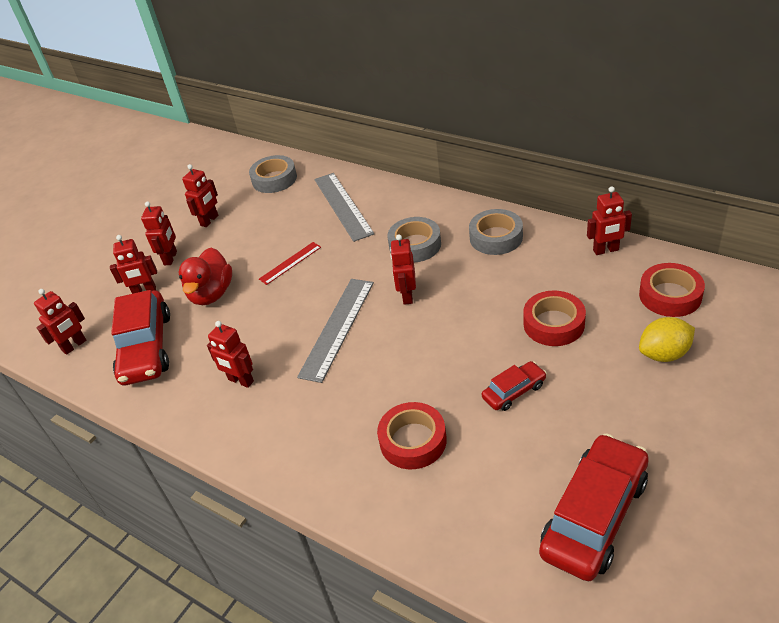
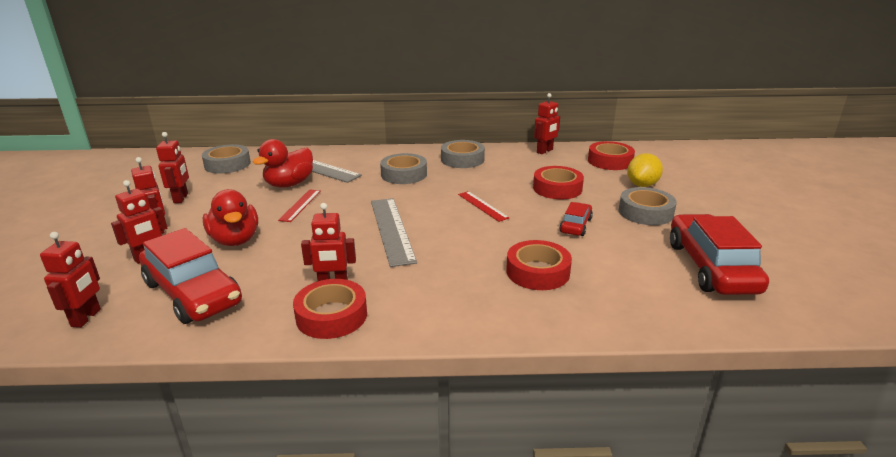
camera: 40 degrees left, 15 degrees down
red robot [390,234,416,305] -> none
none -> red duck [253,139,313,188]
none -> red tape [293,279,367,339]
none -> red ruler [458,191,509,222]
none -> grey tape [619,187,677,225]

